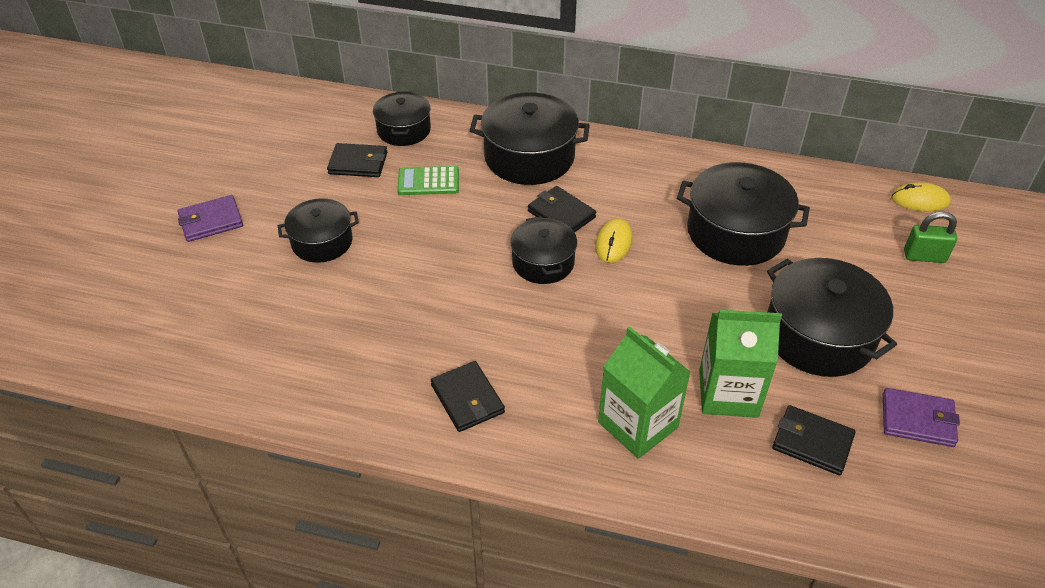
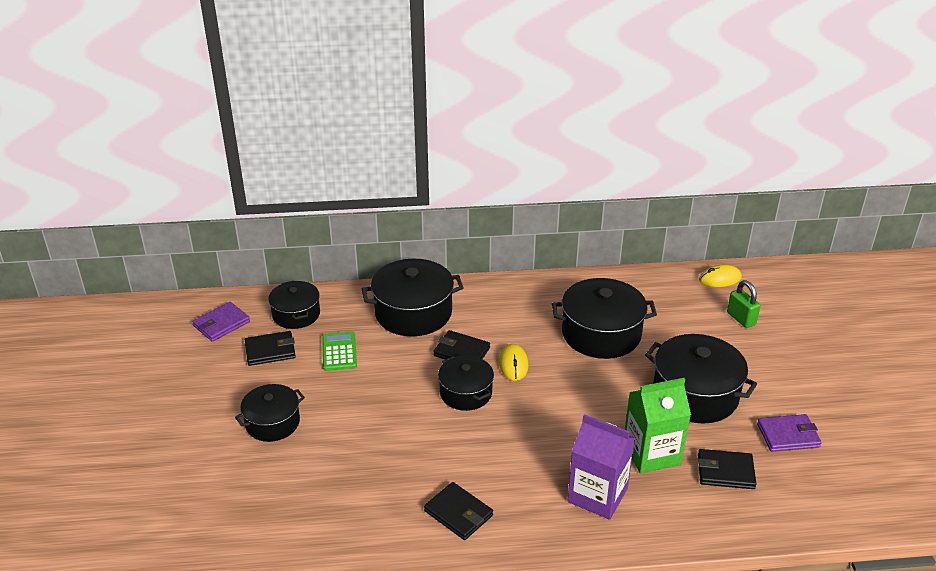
camera: 20 degrees left, 10 degrees down
purple wallet [177,195,243,242] -> purple wallet moved to [193,302,250,342]
green calculator [397,166,459,195] -> green calculator turned 105 degrees clockwise [322,331,357,371]
green carton [598,326,691,459] -> purple carton [567,414,635,520]
green padlock [904,212,957,263] -> green padlock turned 75 degrees clockwise [727,280,761,328]

